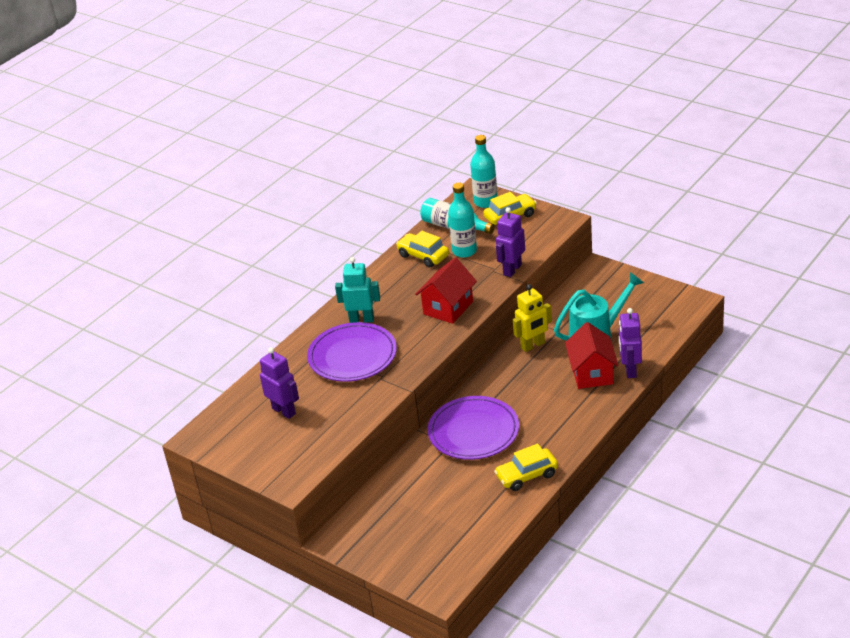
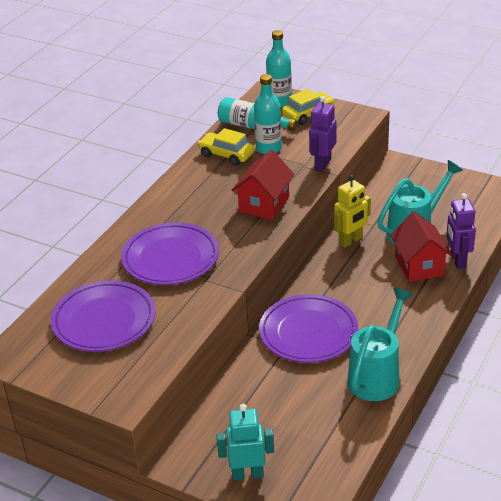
camera: 10 degrees left, 0 degrees up
purple robot [260,347,299,419] -> purple plate [51,280,156,352]
turquoise robot [335,257,380,323] -> turquoise robot moved to [217,404,274,480]
yellow car [494,444,558,491] -> turquoise watering can [347,287,413,401]

